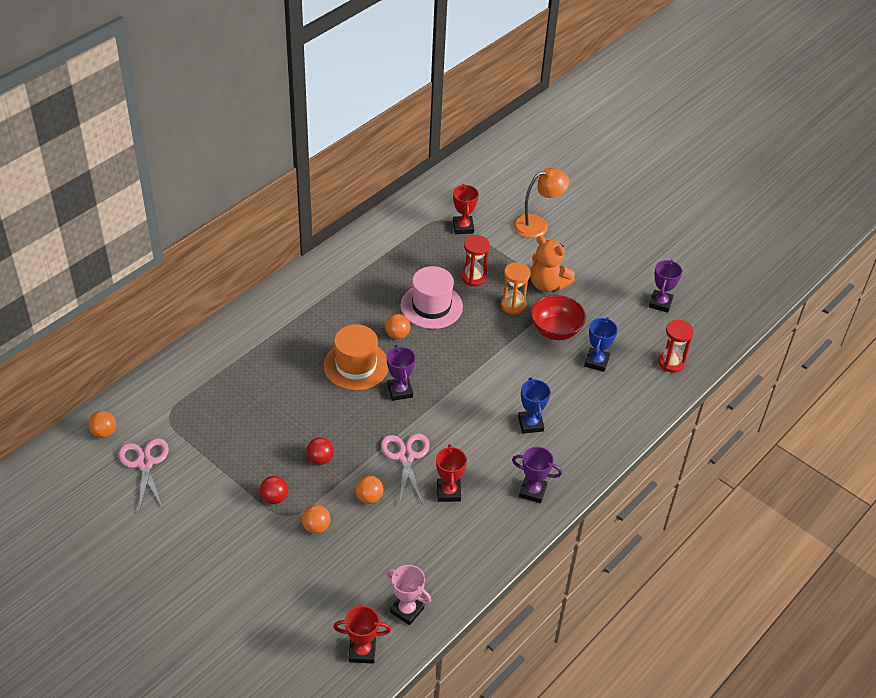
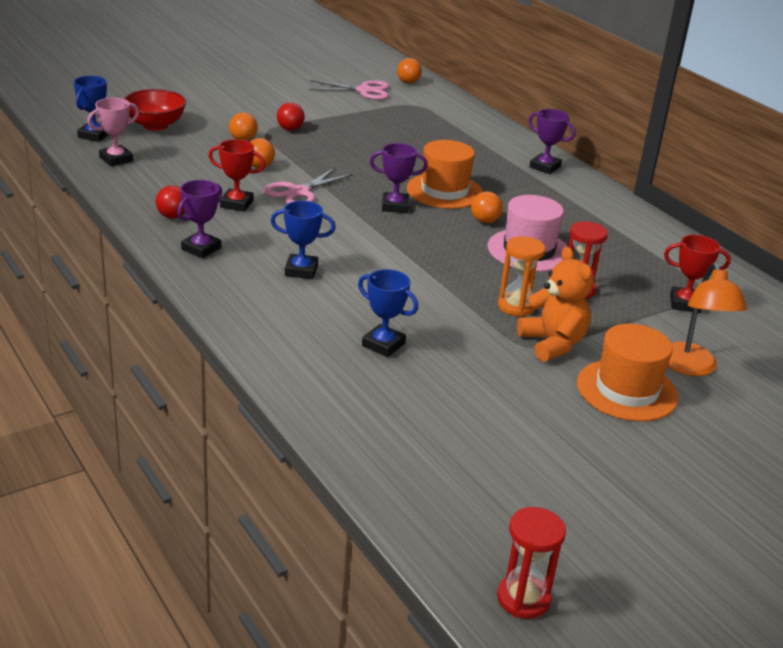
camera: 105 degrees right, 15 degrees down
red ball [306,437,334,465] -> red ball moved to [156,186,185,219]
red trophy [333,606,391,664] -> blue trophy [74,76,109,142]
pink scissors [381,434,430,505] -> pink scissors turned 120 degrees clockwise [263,167,353,204]
orange teddy bear [530,236,575,292] -> orange teddy bear turned 105 degrees clockwise [517,247,594,362]
red bowl [531,295,586,340] -> red bowl moved to [123,89,186,131]
purple trophy [649,260,682,313] -> purple trophy moved to [528,109,576,174]
red hourglass [658,320,694,373] -> red hourglass moved to [497,507,566,619]
none -> orange hat [577,324,678,421]

